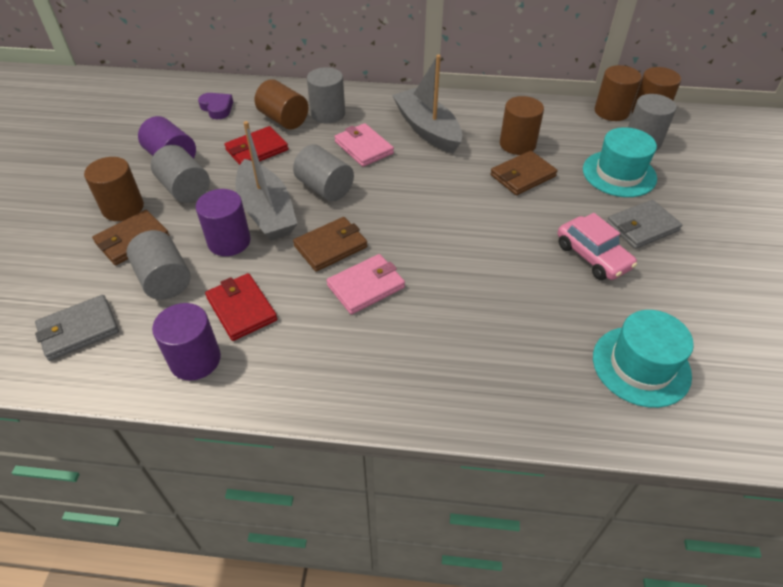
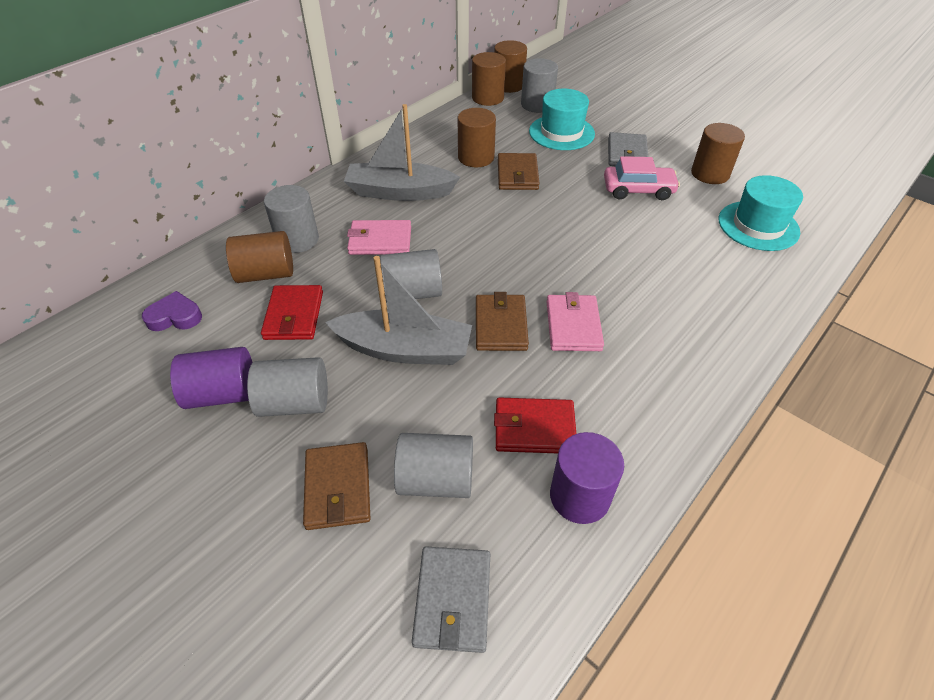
camera: 55 degrees left, 0 degrees up
brown cylinder [84,157,144,221] -> brown cylinder moved to [691,123,745,184]
purple cylinder [196,189,251,256] -> none

